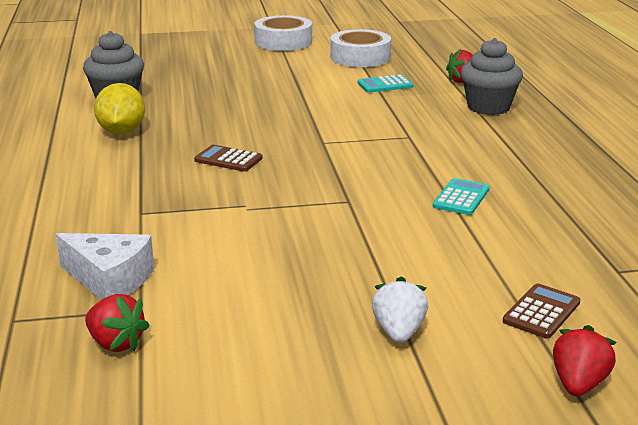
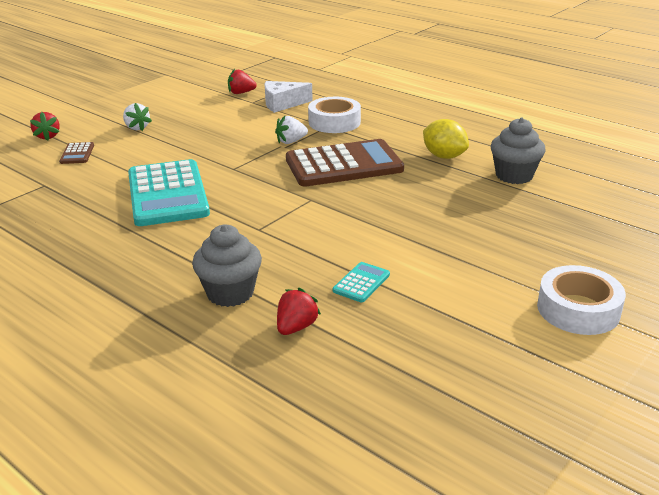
camera: 140 degrees right, 5 degrees up
brown calculator [194,145,262,172] -> brown calculator [286,139,404,187], size x2.41
white tape [330,29,391,67] -> white tape moved to [308,97,361,133]
turquoise calculator [433,178,490,215] -> turquoise calculator [128,159,210,226], size x2.41
none -> white strawberry [275,116,308,144]

